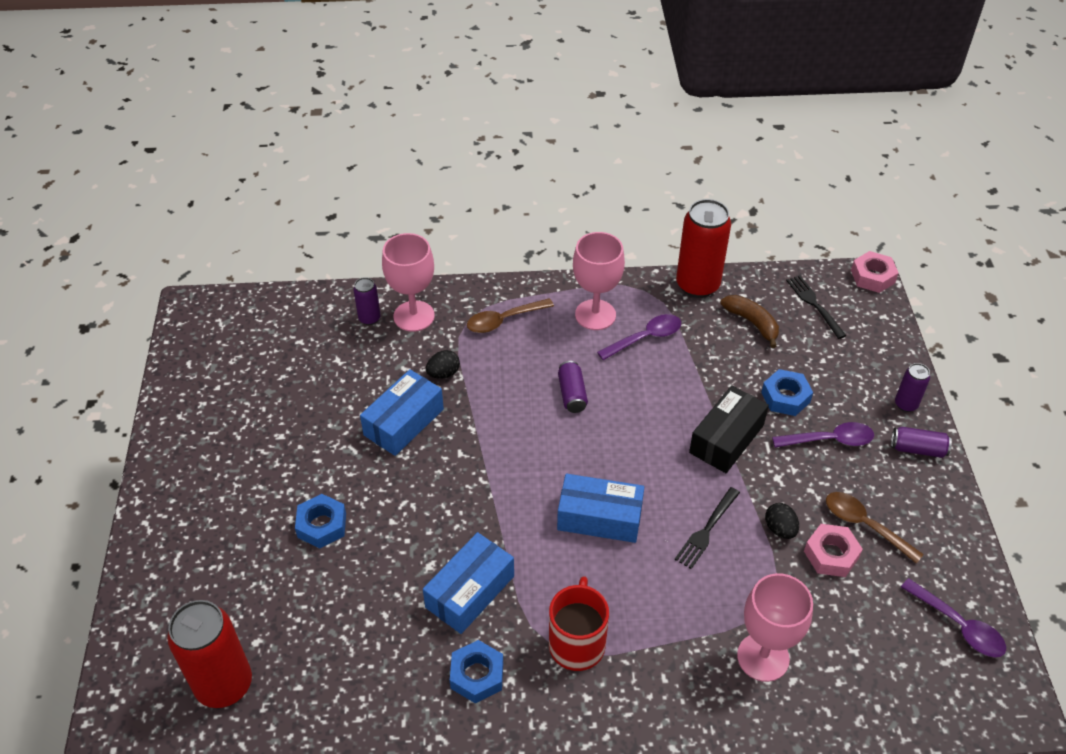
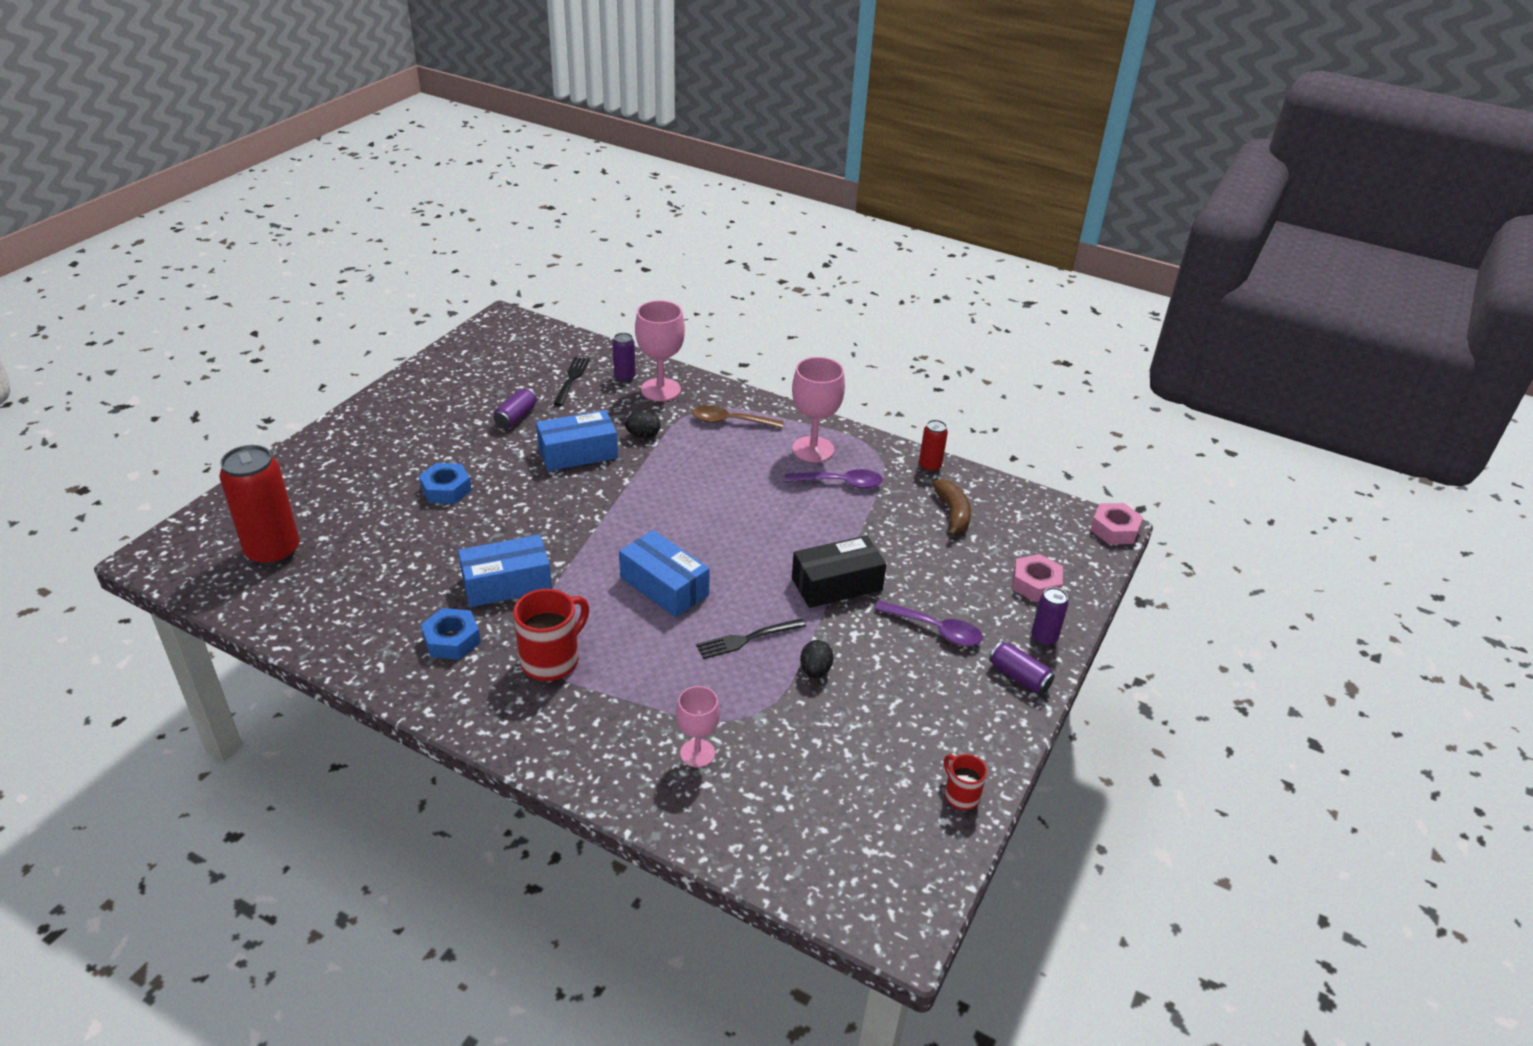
camera: 30 degrees right, 10 degrees down
purple can [558,361,588,413] -> purple can moved to [494,388,537,428]
red can [676,199,731,298] -> red can [919,420,948,472], size x0.49
pink goblet [737,573,813,682] -> pink goblet [676,686,720,767], size x0.62
blue nut [761,369,813,416] -> none
black fork [786,275,846,339] -> black fork moved to [554,357,590,406]
pink nut [804,524,863,577] -> pink nut moved to [1012,554,1063,602]
brown spoon [826,492,924,564] -> none
purple spoon [901,578,1006,657] -> none
none -> red mug [944,754,987,810]

